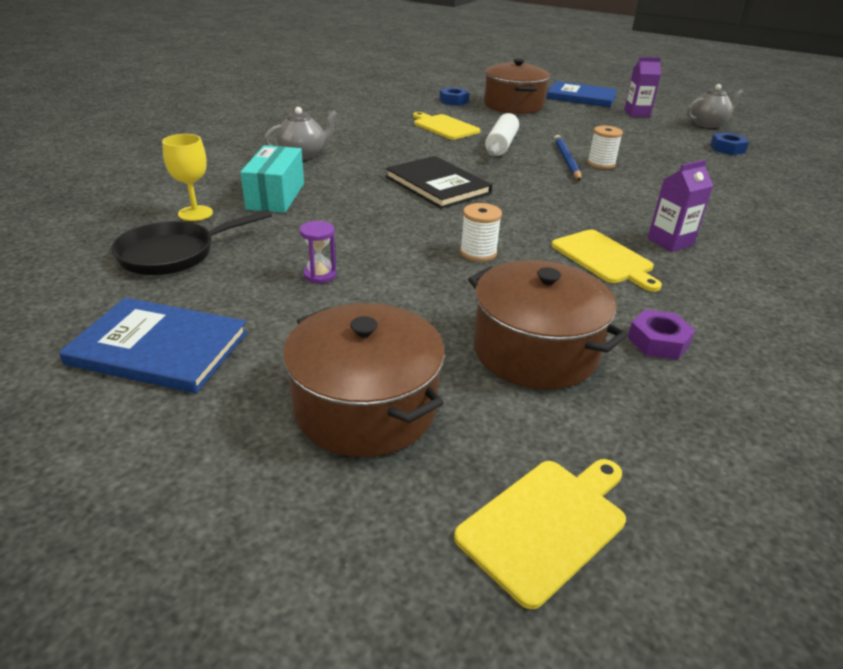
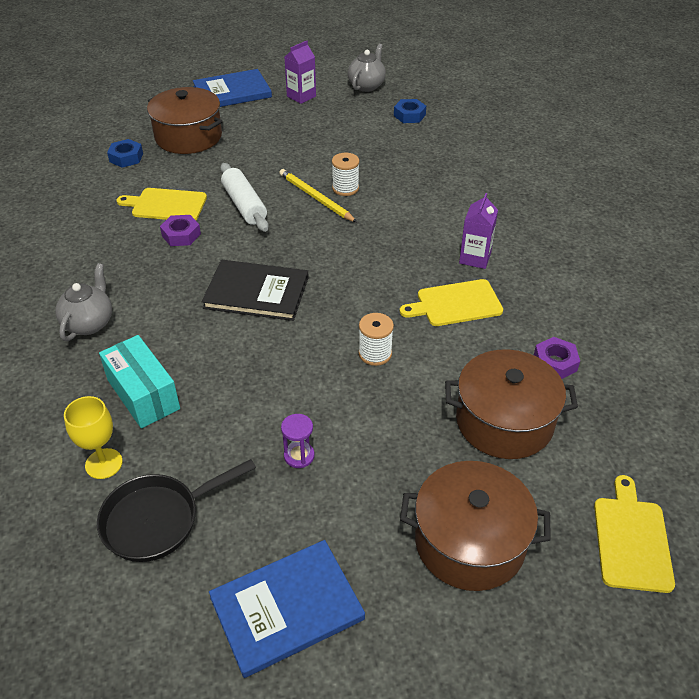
camera: 40 degrees left, 10 degrees up
black pan [111,210,272,275] -> black pan turned 45 degrees clockwise [97,459,256,562]
yellow cutting board [551,230,662,292] -> yellow cutting board turned 150 degrees clockwise [400,279,503,326]
blue pencil [554,135,581,181] -> yellow pencil [279,169,357,222]
none -> purple nut [160,215,201,246]

